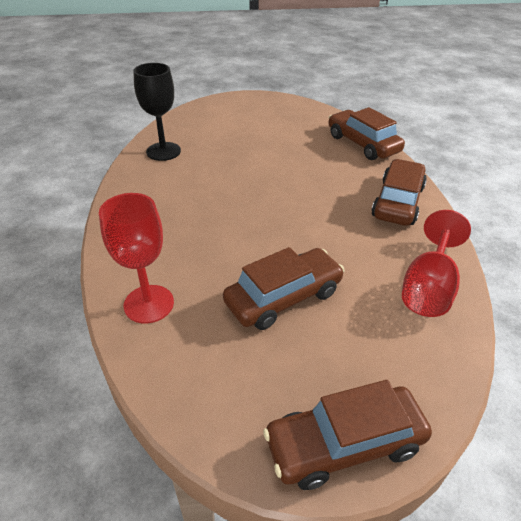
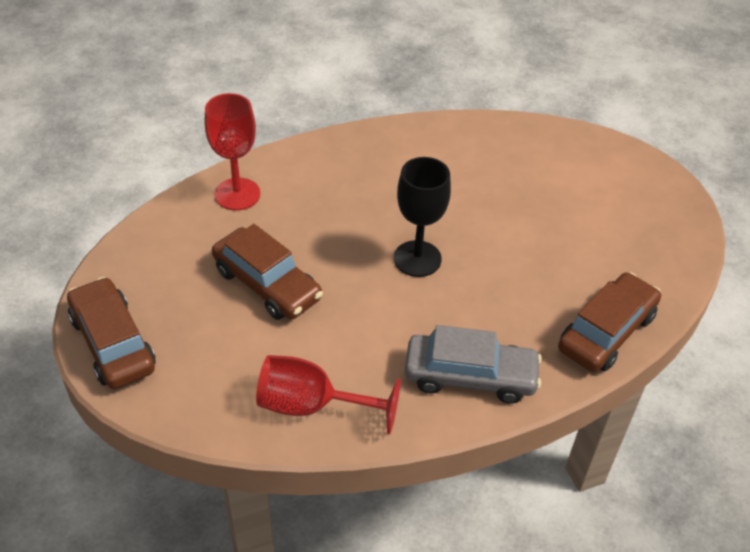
camera: 75 degrees right, 5 degrees up
black goblet [133,63,181,161] -> black goblet moved to [394,157,451,277]
brown car [371,159,427,226] -> grey car [405,325,542,404]

